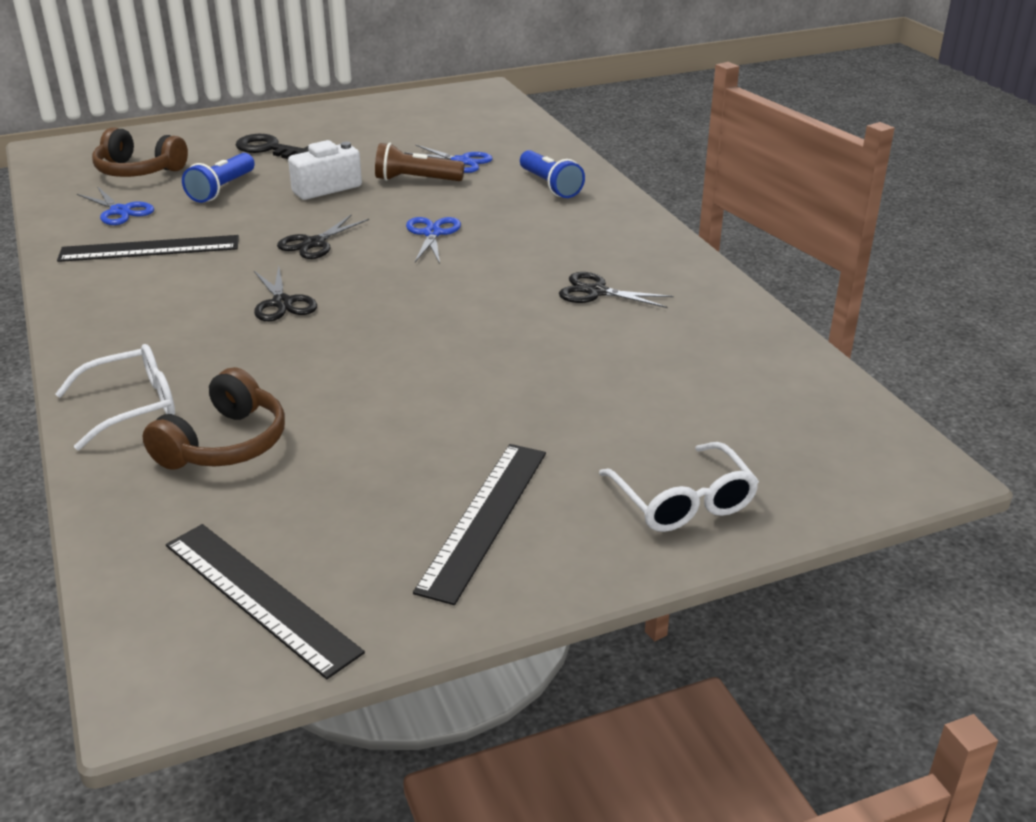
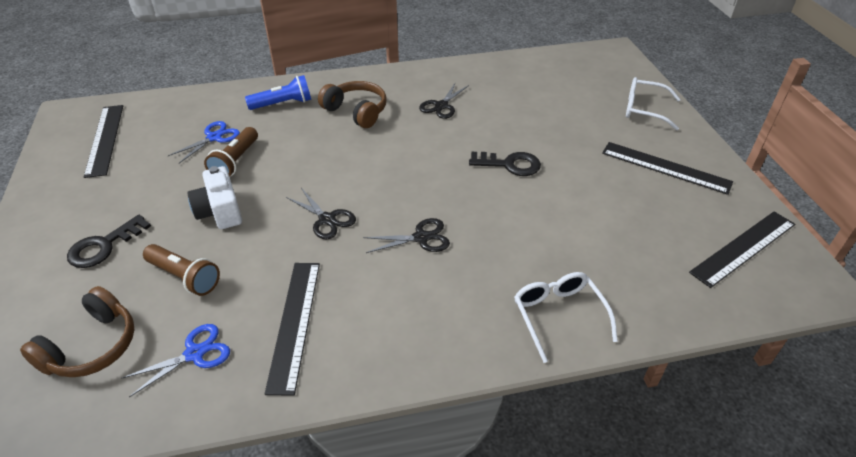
camera: 80 degrees left, 10 degrees up
brown headphones [142,367,285,470] -> brown headphones moved to [318,81,387,128]
blue flashlight [182,153,255,203] -> brown flashlight [143,244,220,296]
blue scissors [406,217,461,264] -> none
white glasses [599,442,759,532] -> white glasses turned 150 degrees counterclockwise [626,77,681,130]
none -> black ruler [84,105,123,178]
none -> black key [469,152,541,176]

